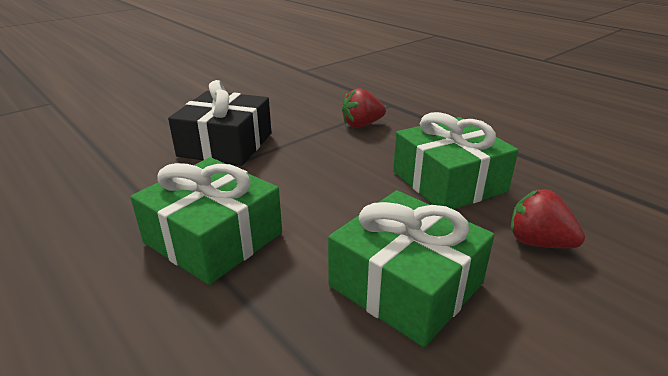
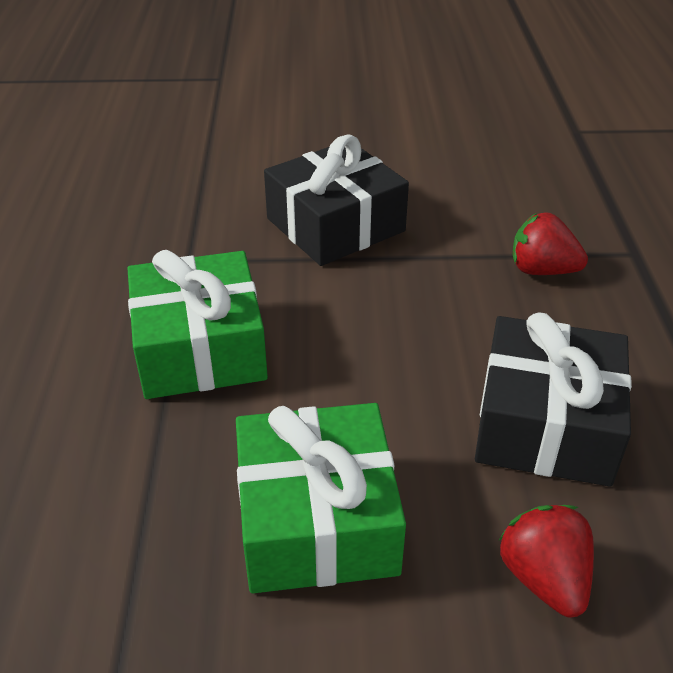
camera: 40 degrees right, 10 degrees up
green gift [393,112,518,209] -> black gift [475,312,632,487]

